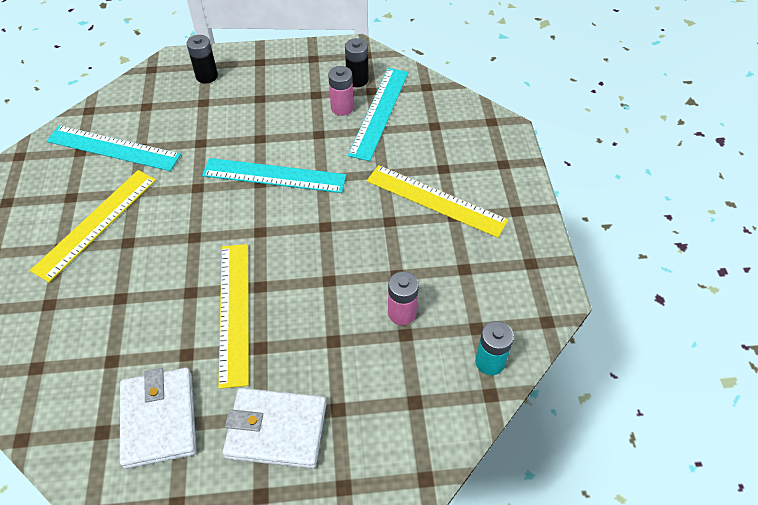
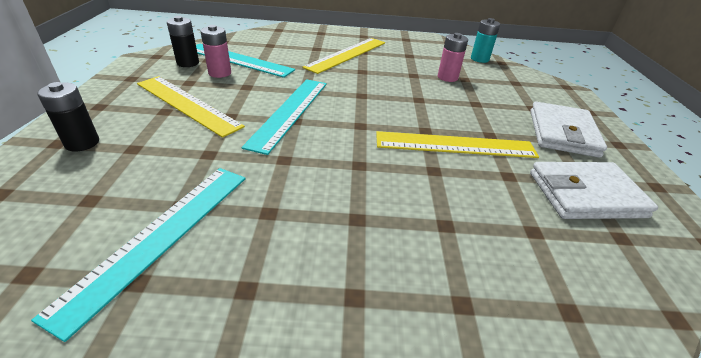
camera: 85 degrees left, 15 degrees down
yellow ruler [30,170,156,283] -> yellow ruler moved to [137,76,245,138]

